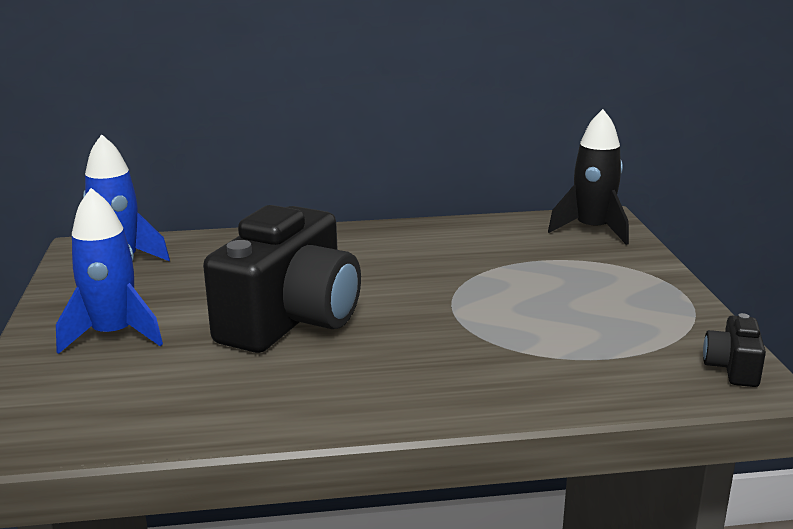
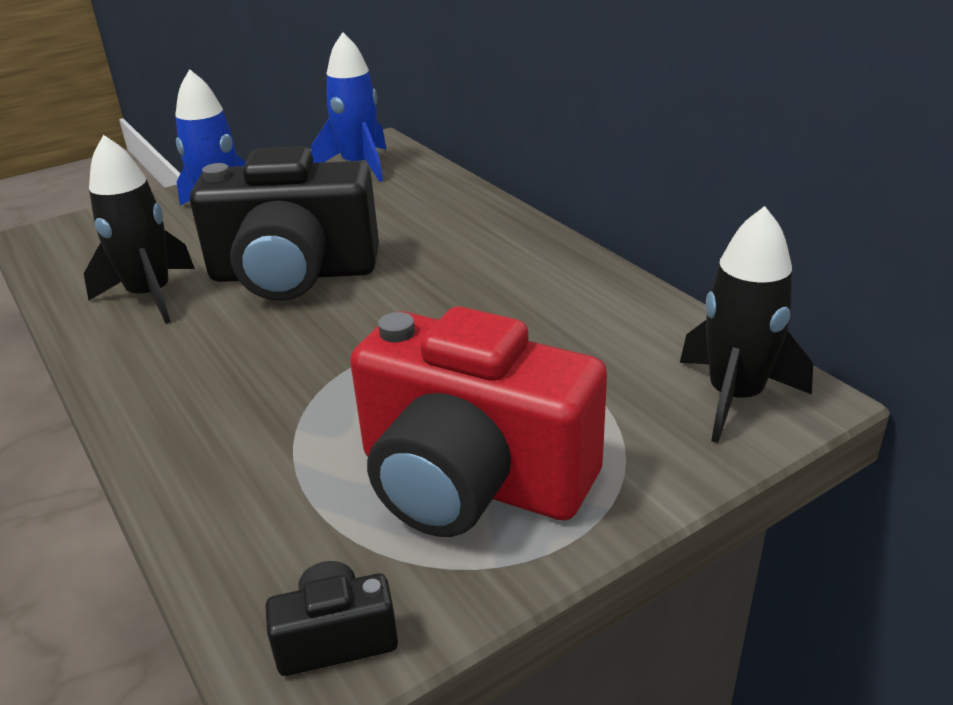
camera: 65 degrees right, 10 degrees up
none -> black rocket [84,135,195,324]
none -> red camera [350,306,607,537]

